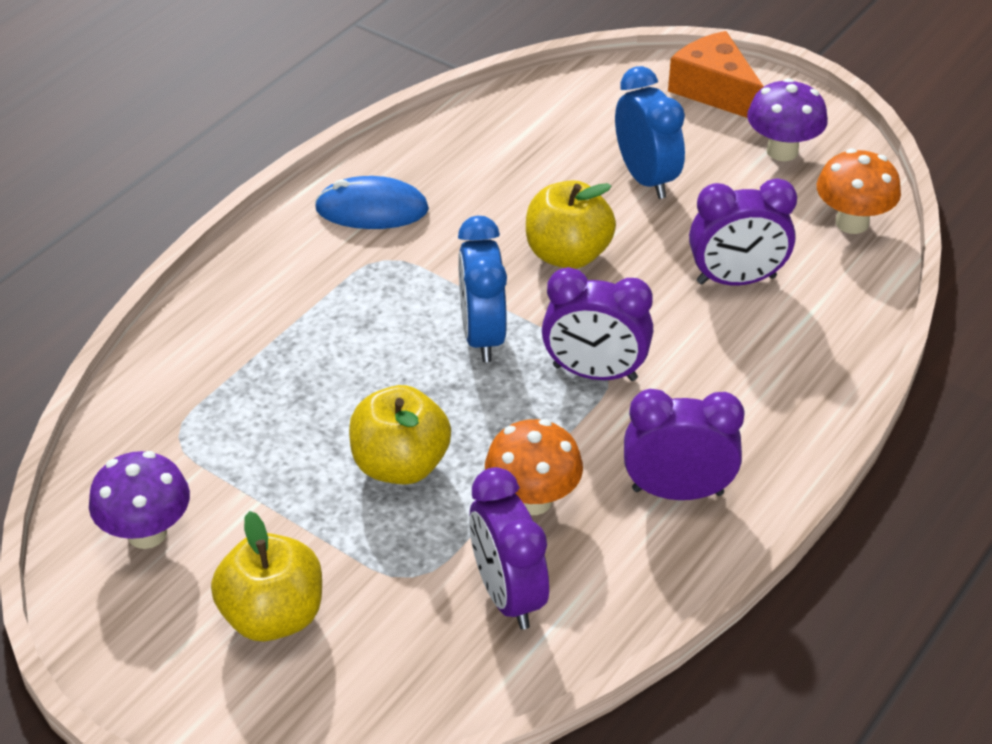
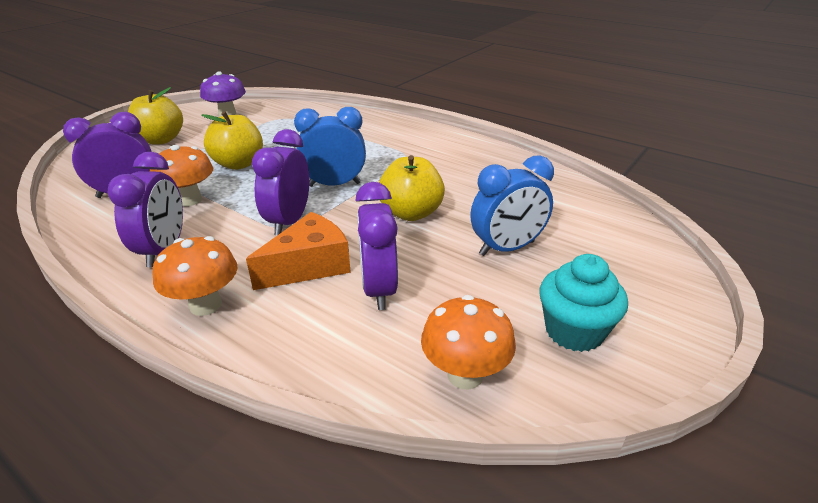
camera: 90 degrees right, 10 degrees down
blue mouse [315,176,429,229] -> none
orange cheese [668,31,764,118] -> orange cheese moved to [246,212,351,290]
purple mushroom [747,78,828,161] -> turquoise cupcake [540,254,628,352]
none -> orange mushroom [152,236,238,316]

